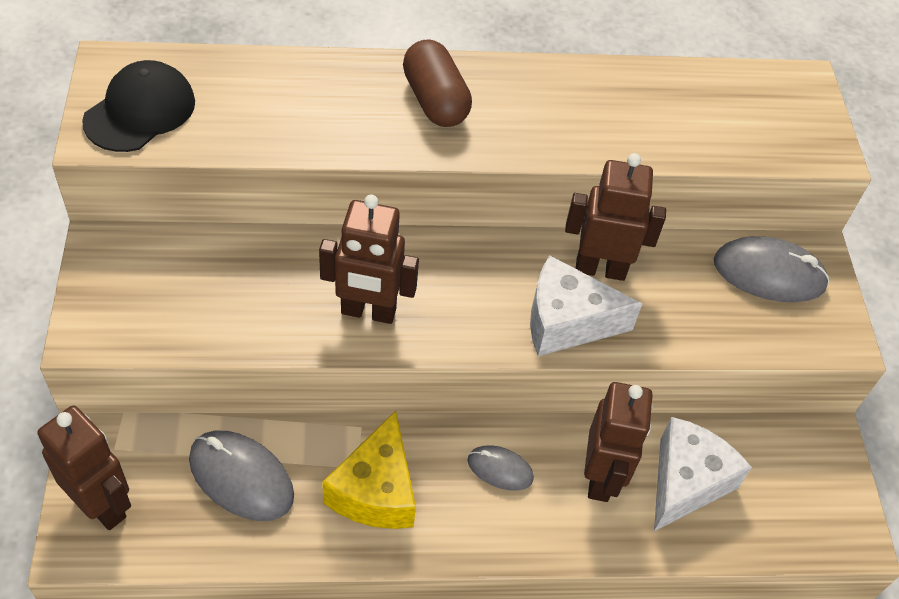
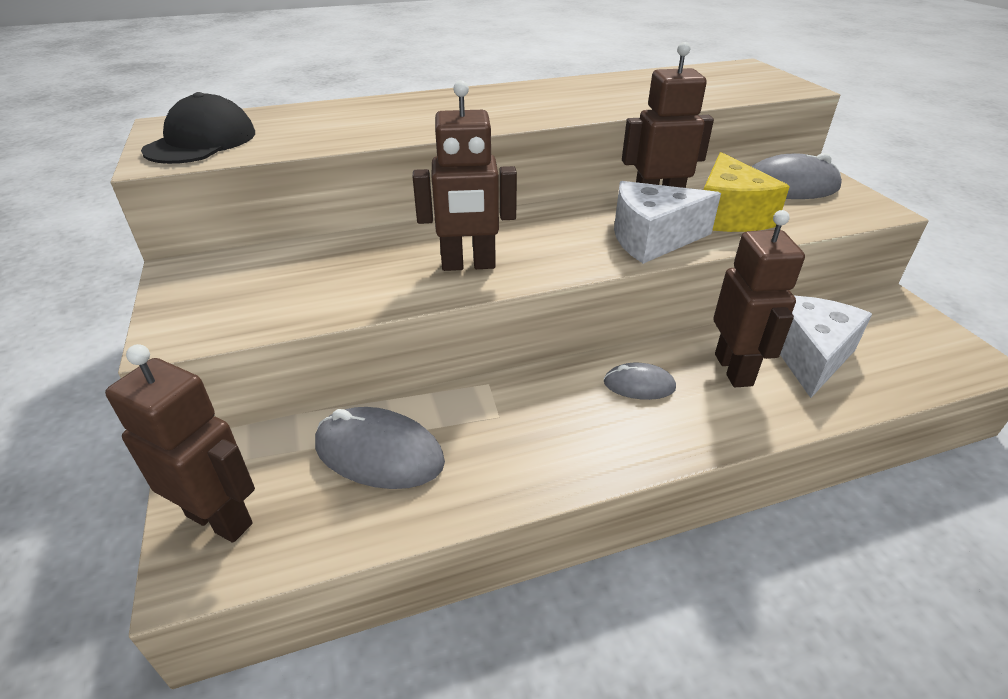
camera: 10 degrees left, 15 degrees down
yellow cheese [322,410,416,529] -> yellow cheese moved to [704,152,790,232]
brown capsule [403,39,472,127] -> none

